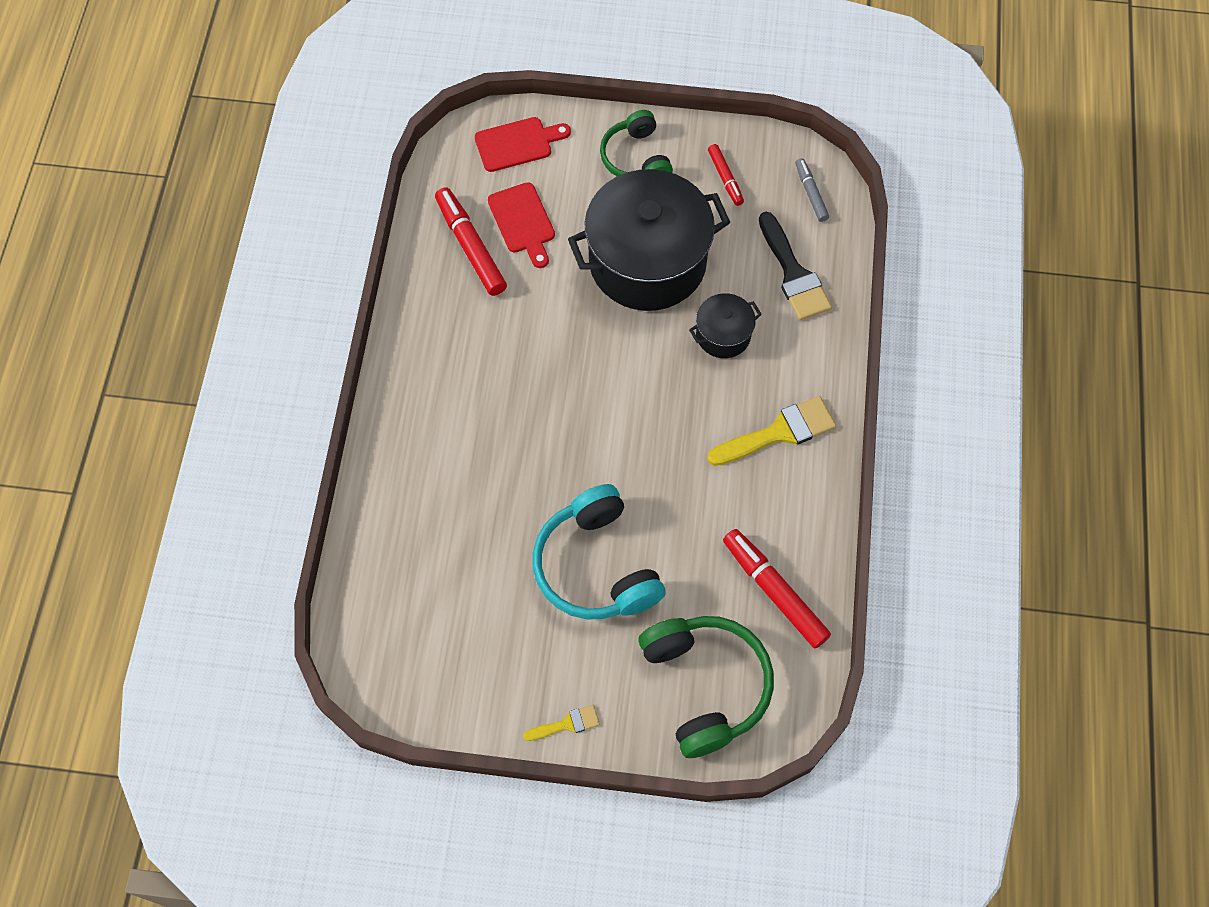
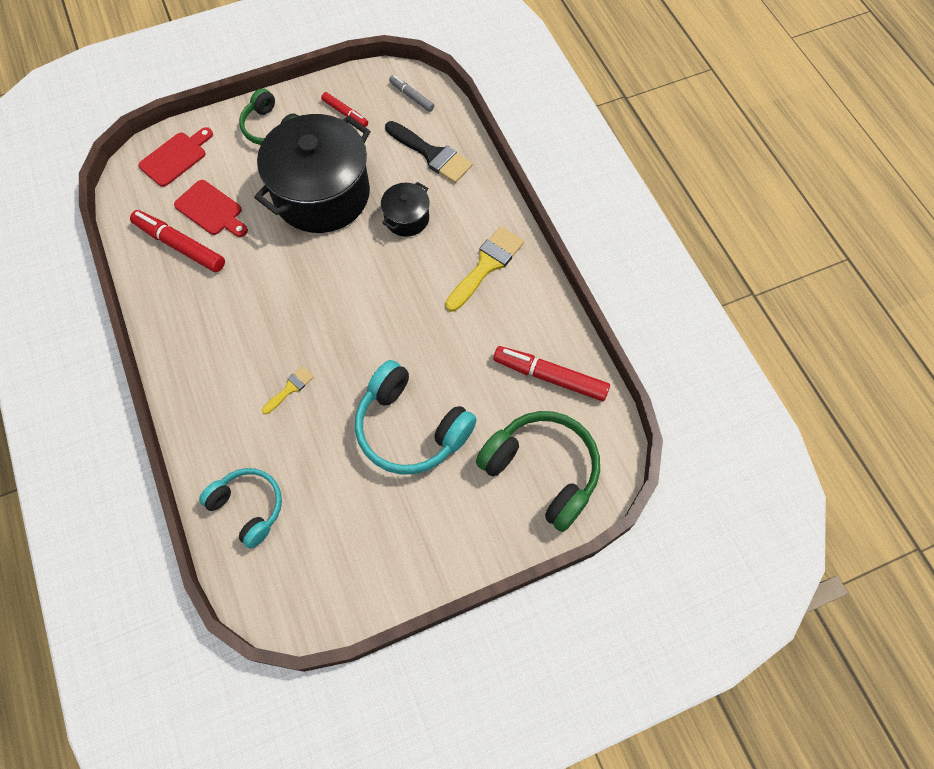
camera: 30 degrees left, 0 degrees up
yellow brush [523,705,600,741] -> yellow brush moved to [262,366,314,414]
none -> turquoise headphones [199,468,282,549]

